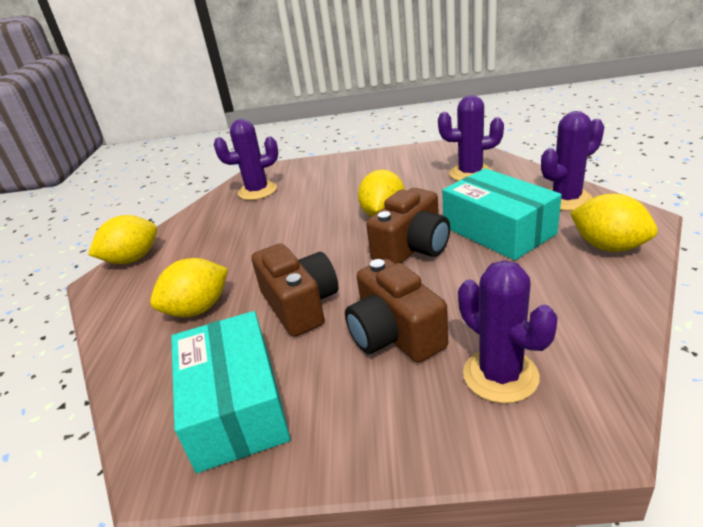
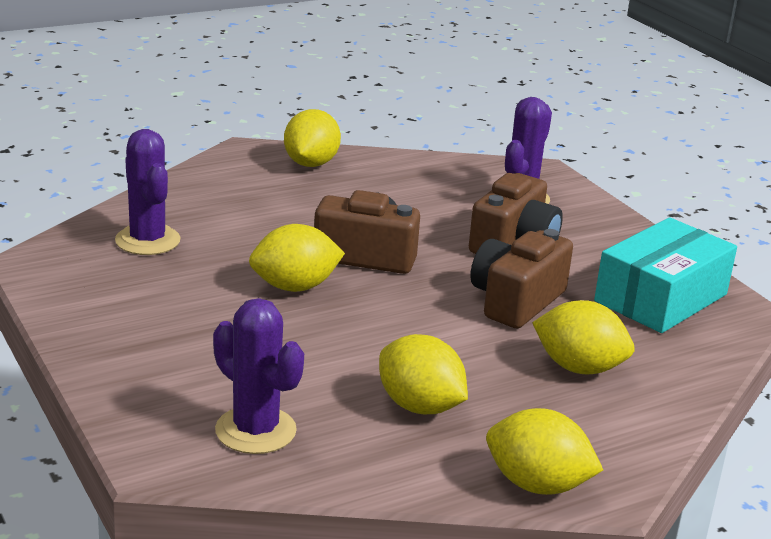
camera: 125 degrees left, 5 degrees down
turquoise box [442,168,562,260] -> none
purple cactus [541,111,604,211] -> none
none -> yellow lemon [379,334,468,414]

